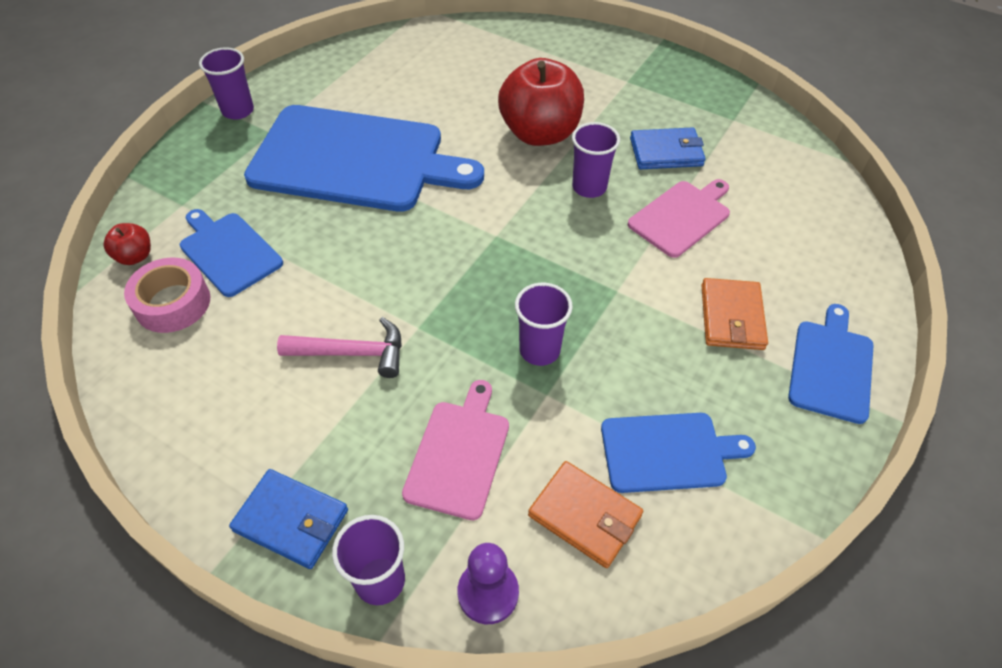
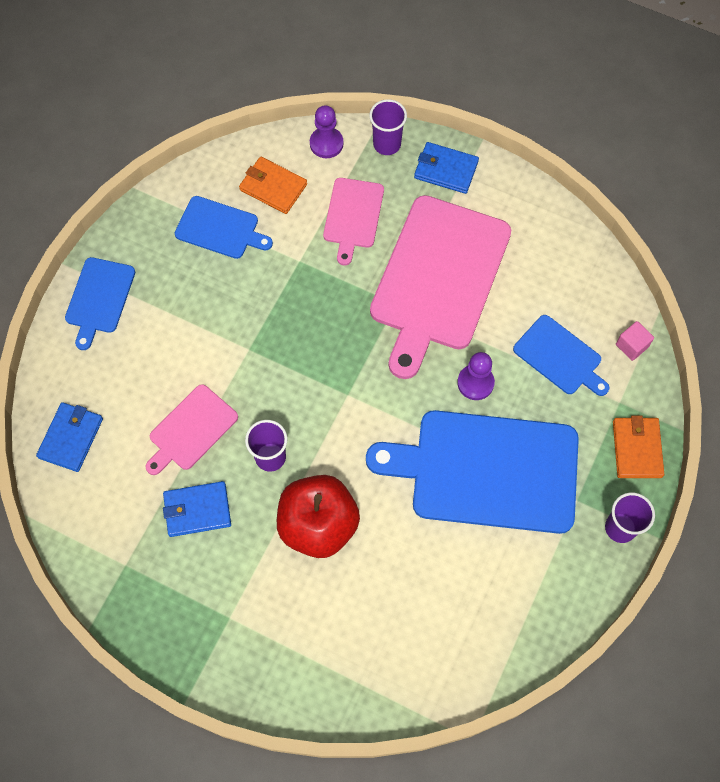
camera: 175 degrees right, 15 degrees up
red apple [104,223,151,265] -> pink cube [616,321,654,361]
pink tape [124,258,210,333] -> none
pink hammer [277,317,402,378] -> pink cutting board [370,195,511,379]
purple cup [515,283,573,366] -> none
blue cutting board [601,413,756,493] -> blue cutting board turned 150 degrees counterclockwise [175,196,273,259]
orange wallet [701,278,768,350] -> orange wallet moved to [613,415,664,478]
none -> blue wallet [36,402,103,472]
none -> purple pawn [457,352,495,400]

